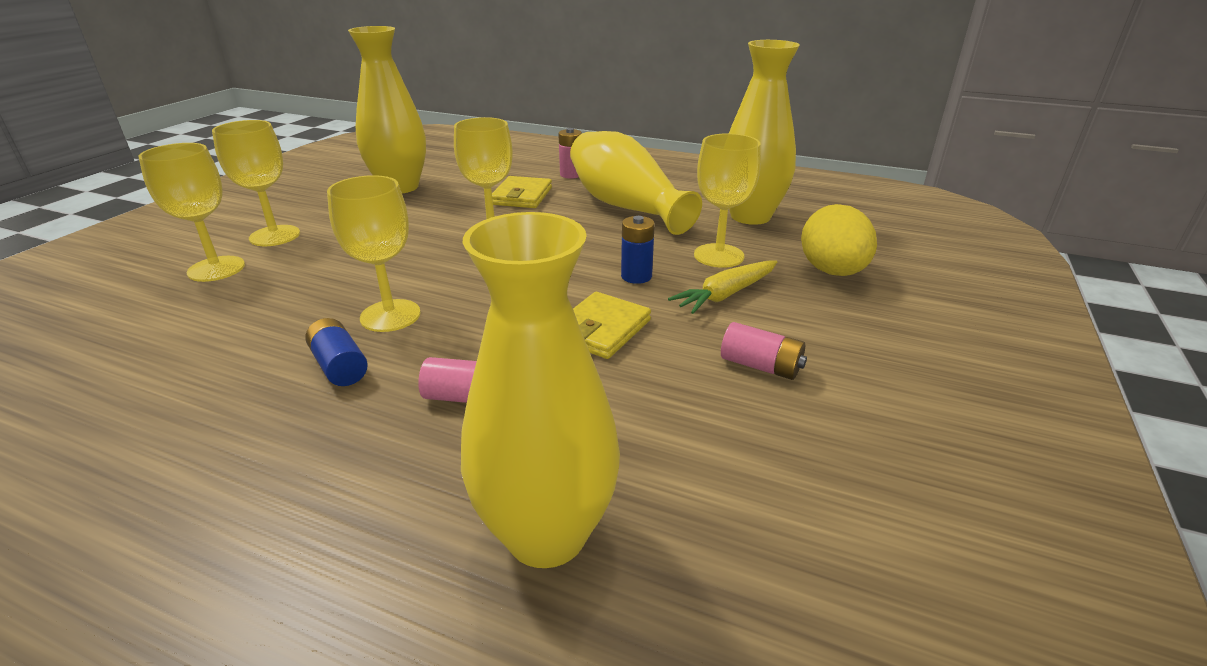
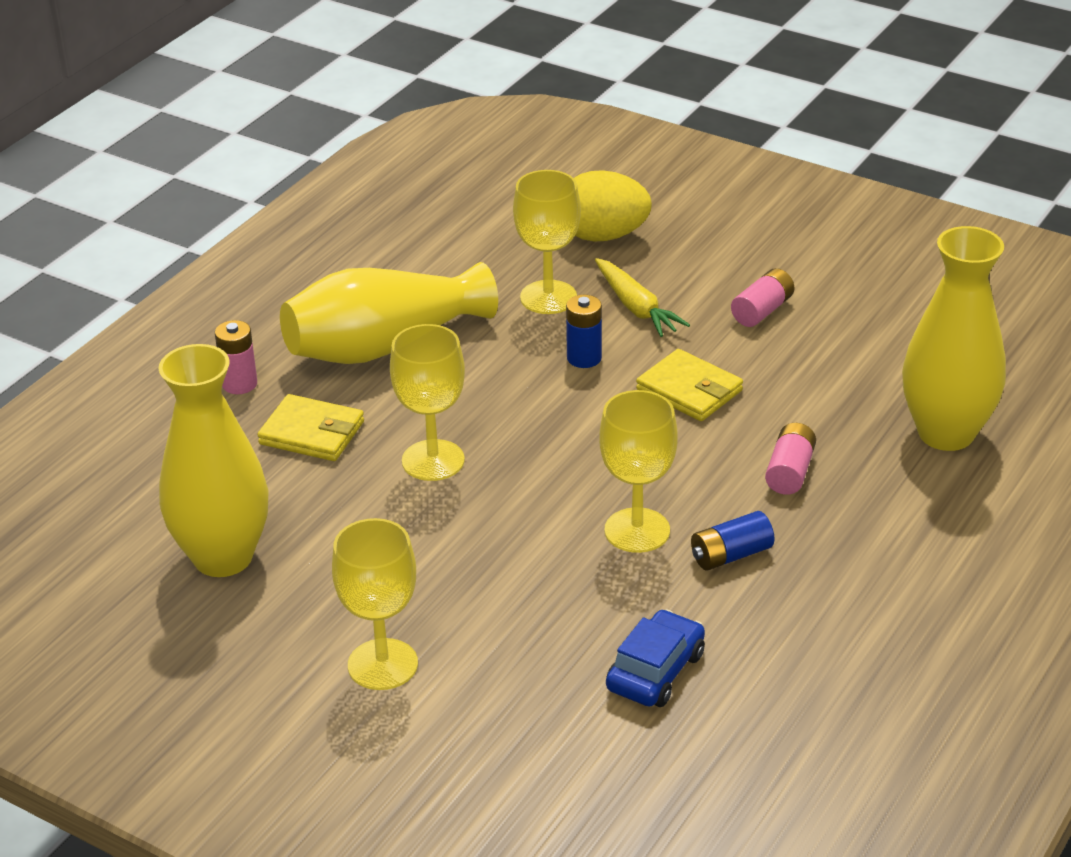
camera: 80 degrees left, 5 degrees up
yellow goblet [138,143,245,282] -> none
yellow vase [729,40,800,225] -> none
none -> blue car [606,609,705,707]

